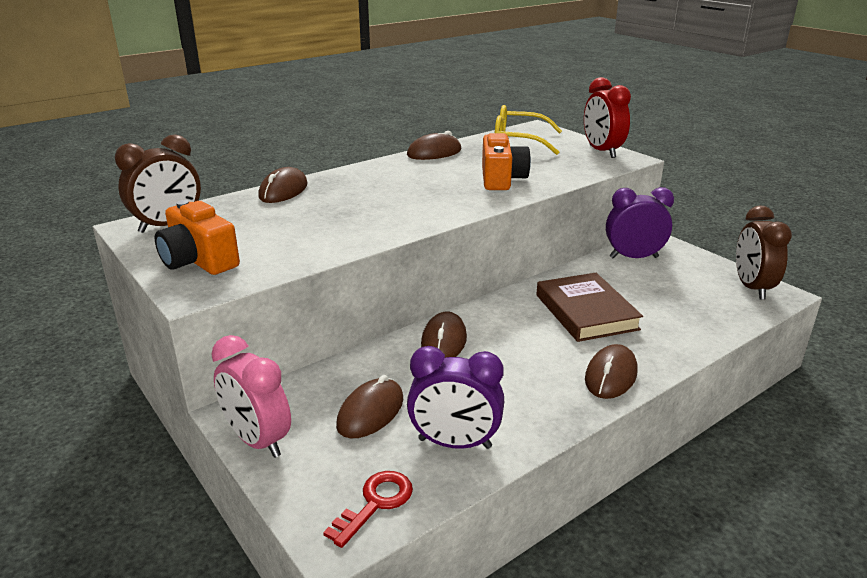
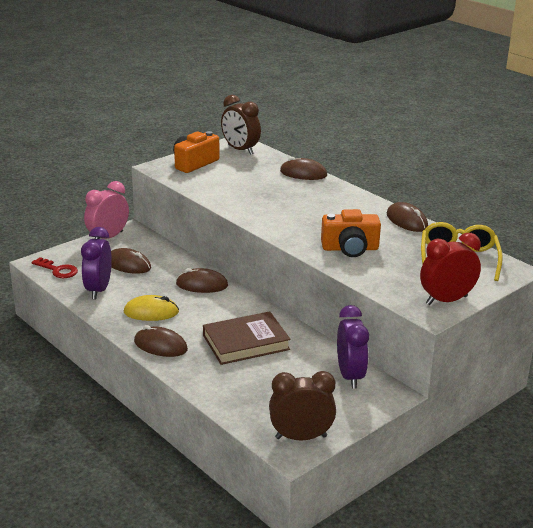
camera: 85 degrees right, 0 degrees up
none -> yellow mouse [124,295,179,321]

